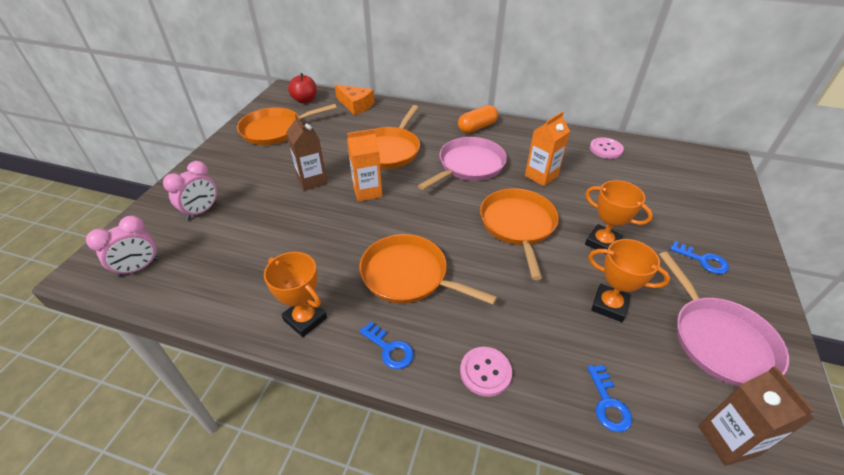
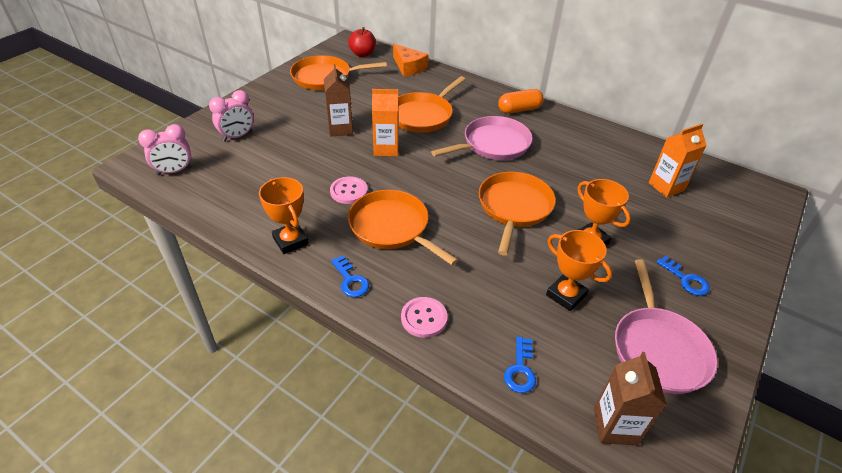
camera: 15 degrees right, 0 degrees up
orange carton [525,111,570,186] -> orange carton moved to [649,124,707,198]
pink button [590,137,624,159] -> pink button moved to [330,176,368,204]

